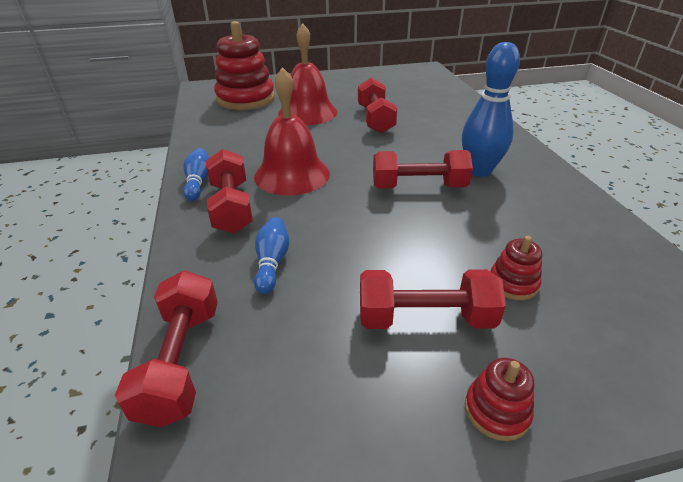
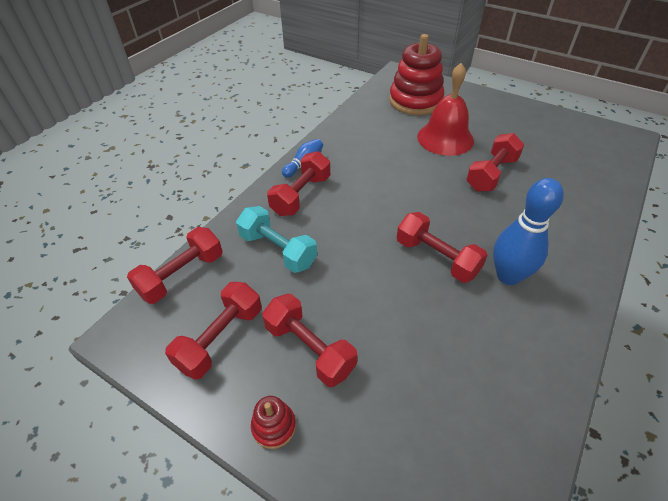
camera: 45 degrees right, 10 degrees up
red bell [254,67,330,195] -> none
blue bowling pin [254,217,289,294] -> turquoise dumbbell [236,206,317,273]
red stacking toy [490,236,542,300] -> none
none -> red dumbbell [165,282,261,380]

